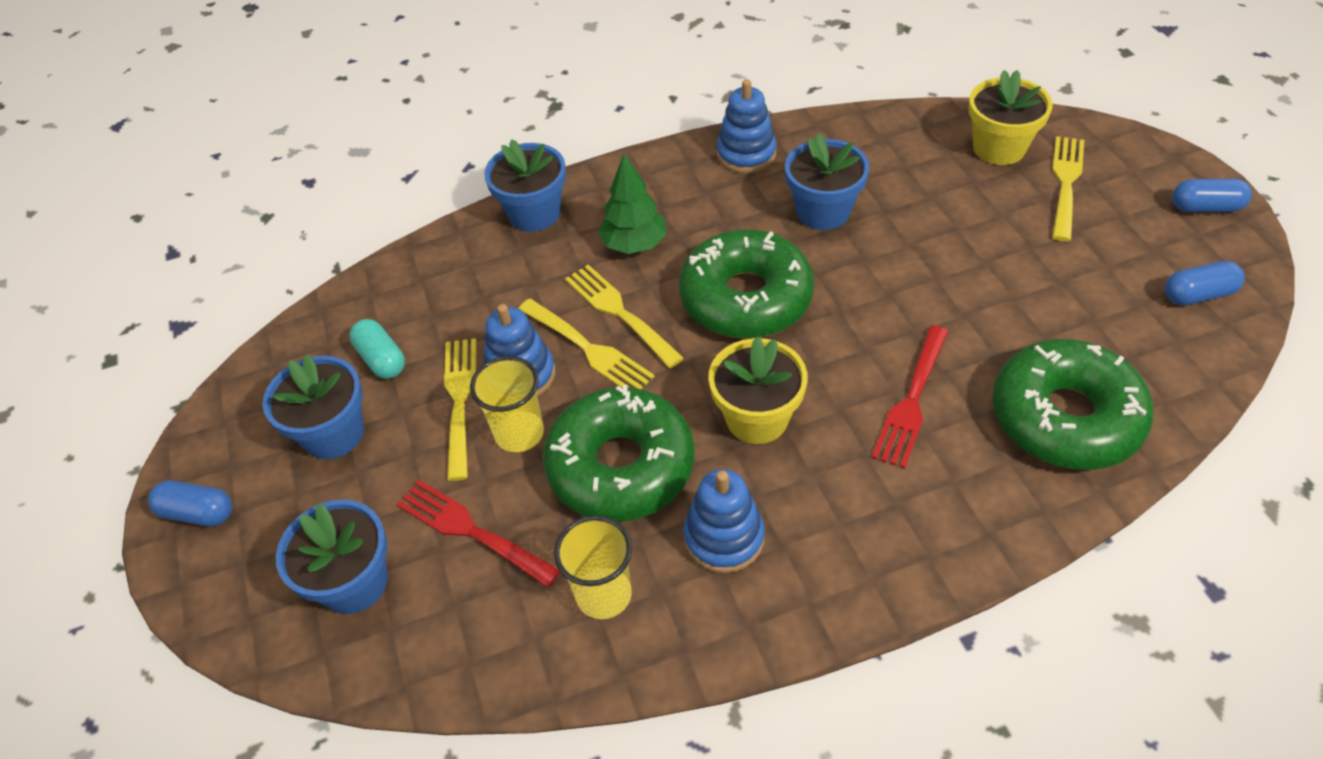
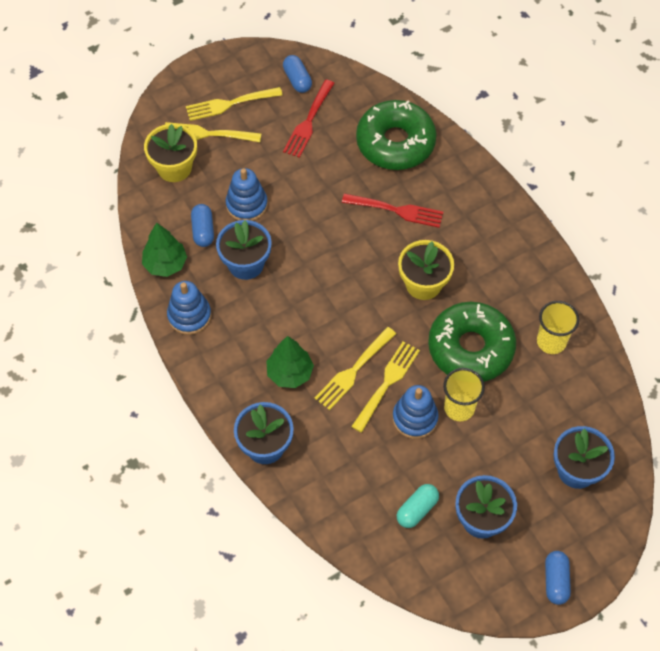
camera: 105 degrees left, 10 degrees up
red fork [396,480,560,588] -> red fork moved to [283,79,334,158]
yellow fork [444,338,476,481] -> yellow fork moved to [186,87,283,121]
green donut [679,229,814,339] -> none
blue stacking toy [683,469,765,573] -> blue stacking toy moved to [226,168,268,221]
blue capsule [1172,179,1252,212] -> blue capsule moved to [191,204,214,247]
none -> green tree [142,223,187,277]

